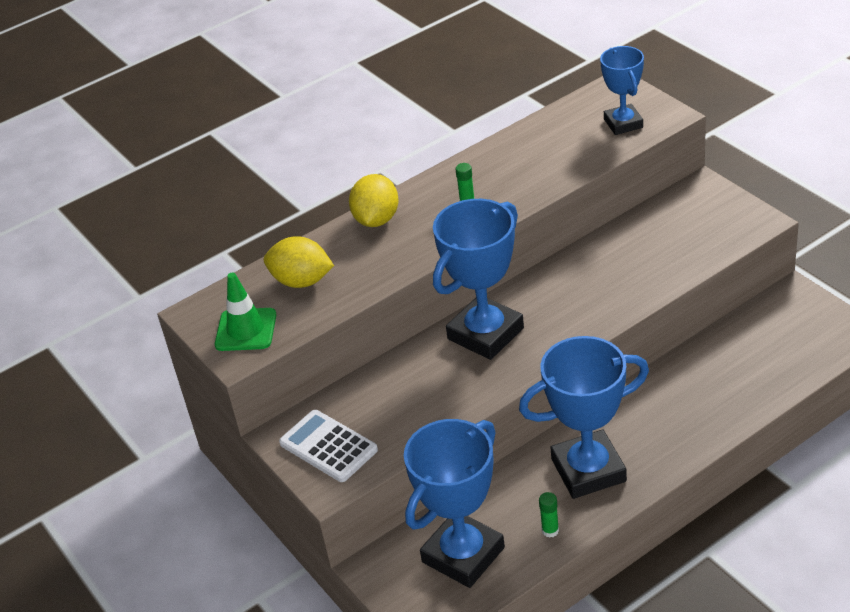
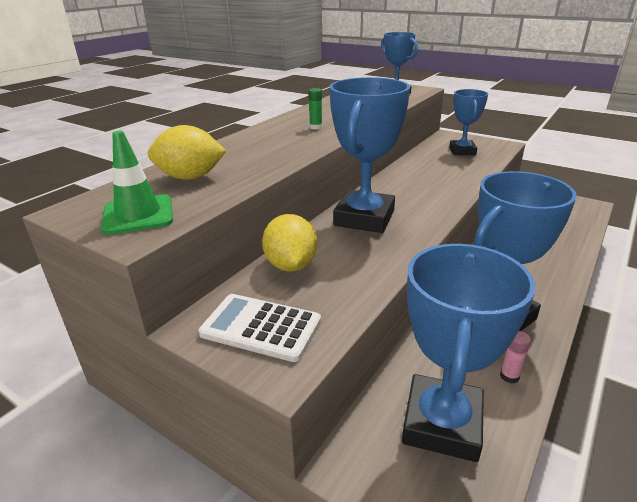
camera: 25 degrees left, 10 degrees down
yellow lemon [349,174,399,227] -> yellow lemon moved to [262,214,317,272]
green glue stick [539,492,559,538] -> pink glue stick [500,331,531,383]
none -> blue trophy [449,89,488,155]

